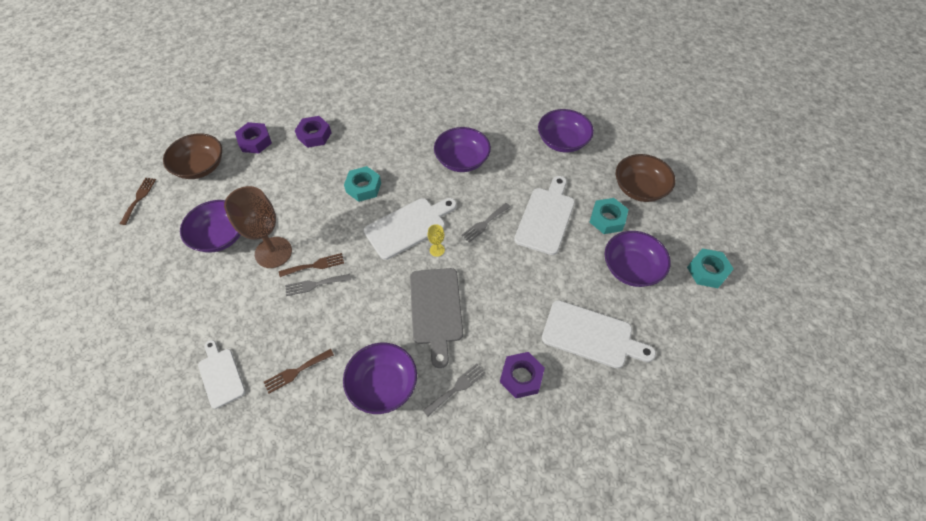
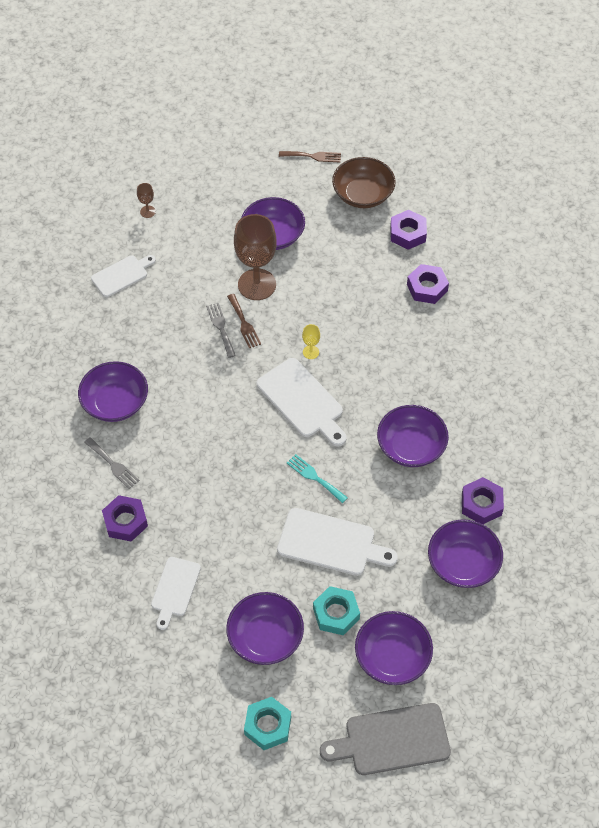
camera: 85 degrees right, 0 degrees up
brown fork [264,349,334,394] -> none
turquoise nut [344,166,381,202] -> none
grey cutting board [410,268,463,368] -> grey cutting board moved to [320,703,451,775]
yellow goblet [428,224,445,257] -> yellow goblet moved to [302,324,320,359]
grey fork [461,203,511,243] -> turquoise fork [287,454,348,503]
white cutting board [542,300,656,368] -> white cutting board [151,557,201,630], size x0.64
brown bowl [616,154,675,202] -> purple bowl [355,611,433,685]
none -> brown goblet [137,183,156,218]
none -> purple nut [462,477,504,524]

